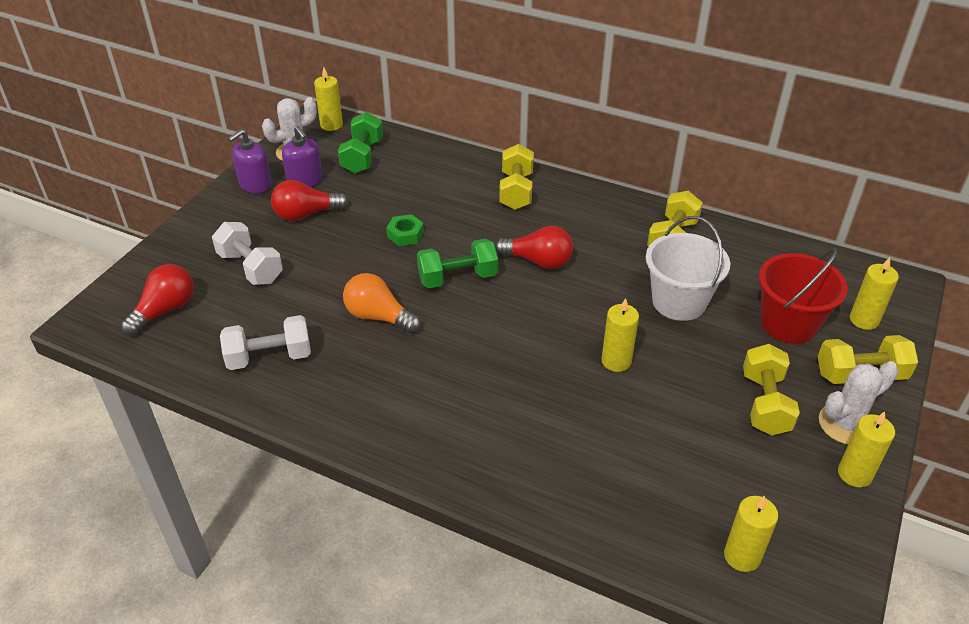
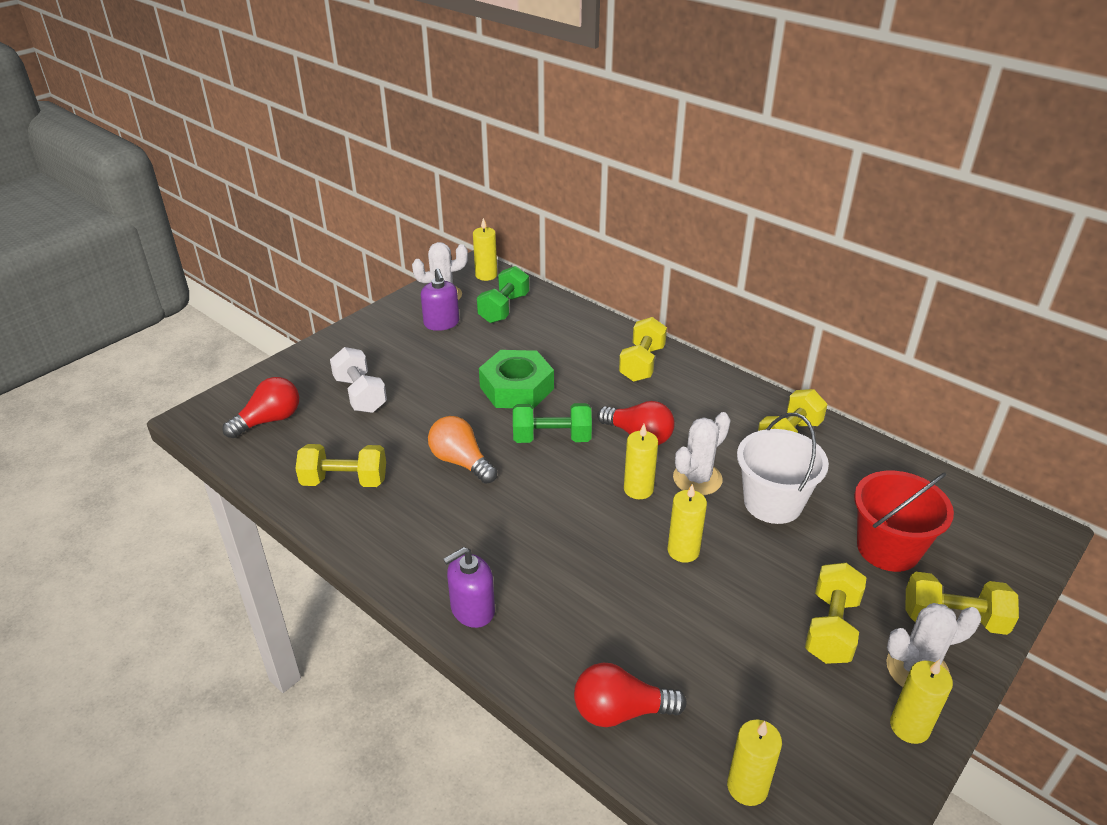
camera: 15 degrees right, 5 degrees down
white dumbbell [220,315,311,370] -> yellow dumbbell [295,444,386,487]
purple soap dispenser [228,129,272,194] -> purple soap dispenser moved to [443,547,495,628]
red light bulb [271,180,349,221] -> red light bulb moved to [574,663,687,727]
green nut [386,214,424,246] -> green nut [479,350,554,409], size x1.98
yellow candle [850,257,899,330] -> yellow candle moved to [624,424,658,499]
none -> white cactus [673,412,731,495]

